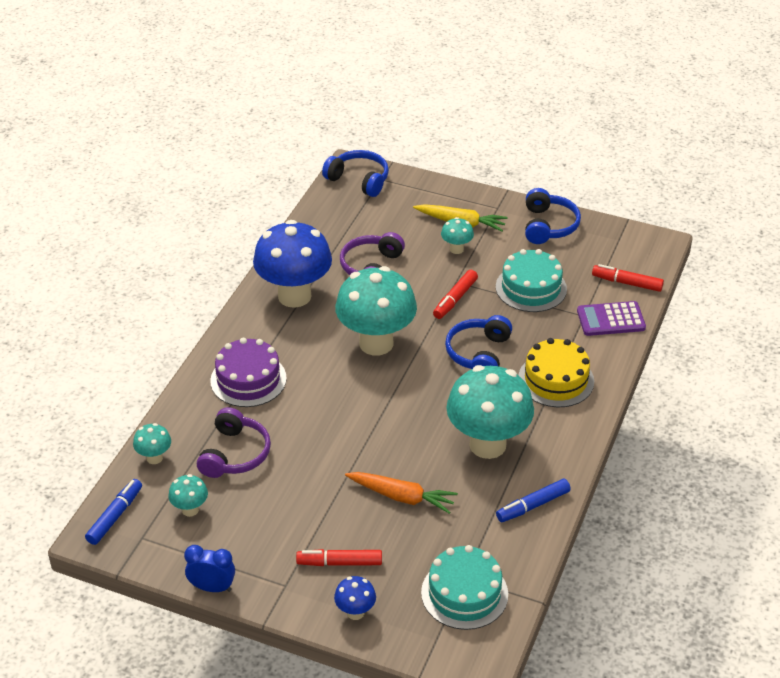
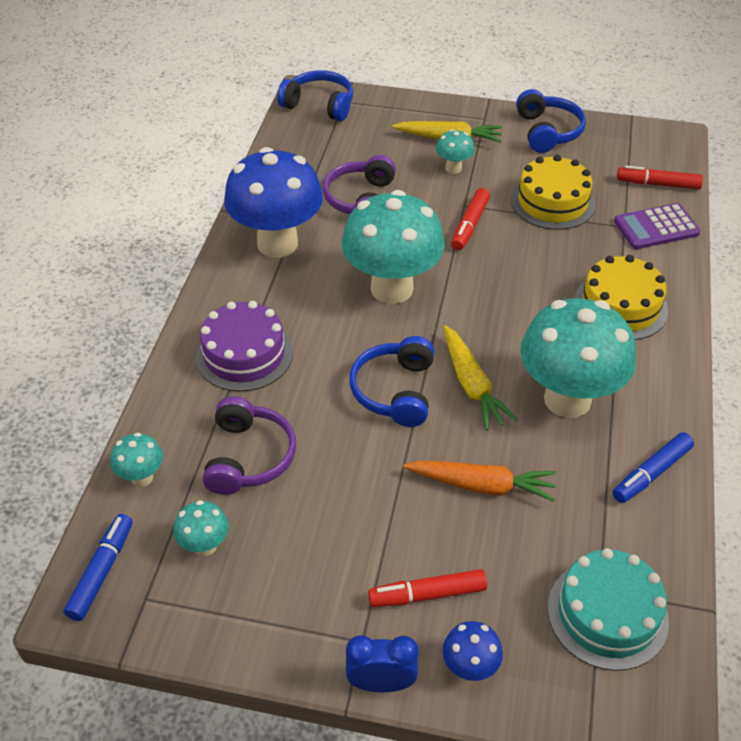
camera: 10 degrees left, 5 degrees up
blue clock [184,545,235,592] -> blue clock moved to [346,635,419,692]
blue headphones [445,315,512,369] -> blue headphones moved to [350,336,434,427]
turquoise cake [496,249,567,312] -> yellow cake [511,155,595,230]
none -> yellow carrot [443,325,518,430]

